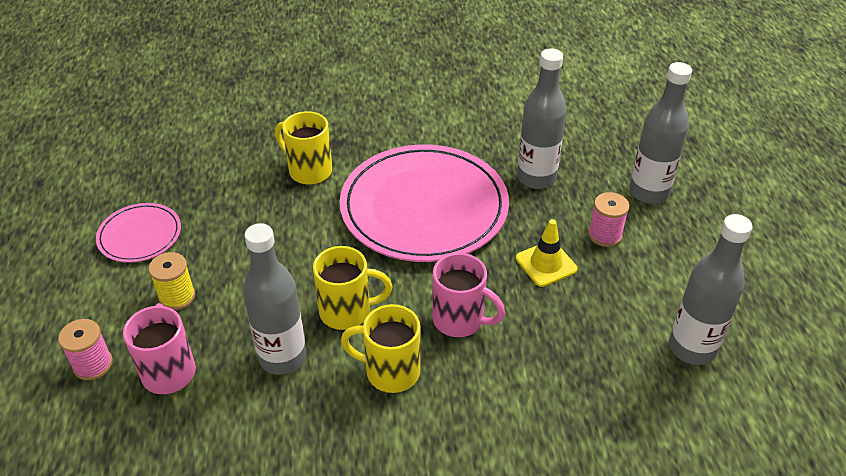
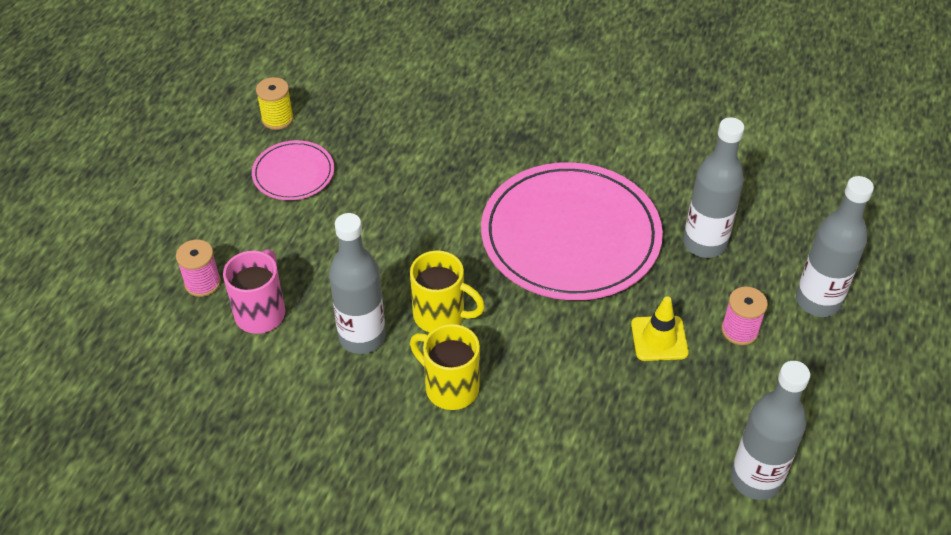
camera: 25 degrees right, 5 degrees up
yellow spool [149,252,195,310] -> yellow spool moved to [256,77,294,130]
yellow mug [275,111,332,185] -> none
pink mug [432,253,505,337] -> none

